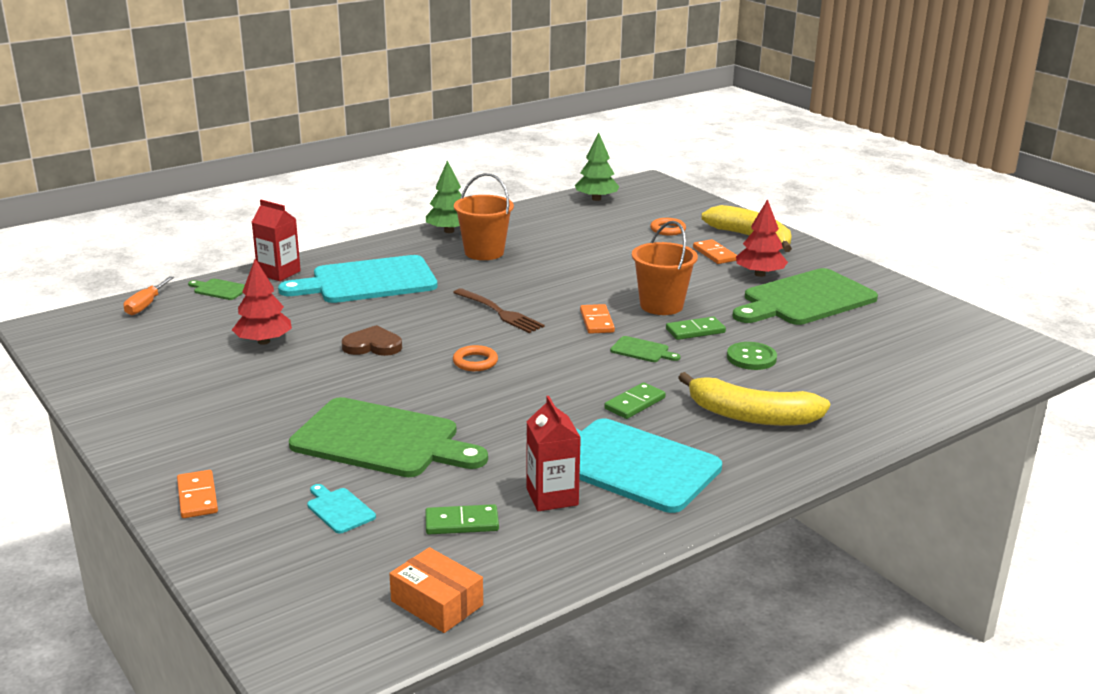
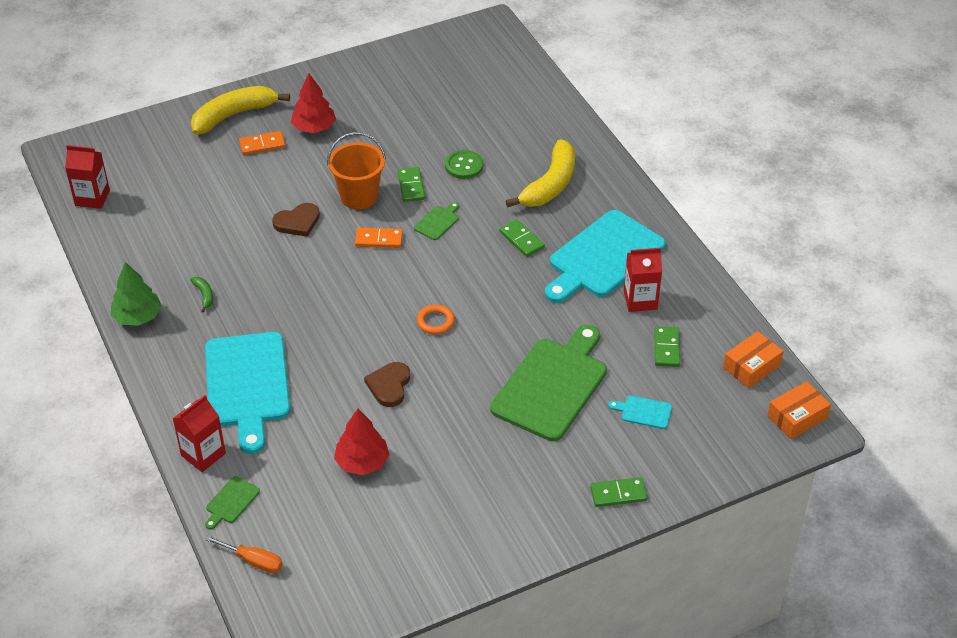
camera: 80 degrees left, 20 degrees up
orange domino [177,470,218,518] -> green domino [590,477,648,507]
turquoise cutting board [307,484,376,534] -> turquoise cutting board turned 45 degrees clockwise [608,395,672,429]
brown fork [453,288,545,333] -> none
orange bucket [454,173,514,260] -> green banana [190,277,213,313]
green tree [575,133,619,201] -> red carton [65,145,110,209]
orange ring [650,218,686,236] -> none
green cutting board [733,268,878,325] -> none
none -> brown heart [272,203,320,237]
none -> orange box [767,381,831,439]

